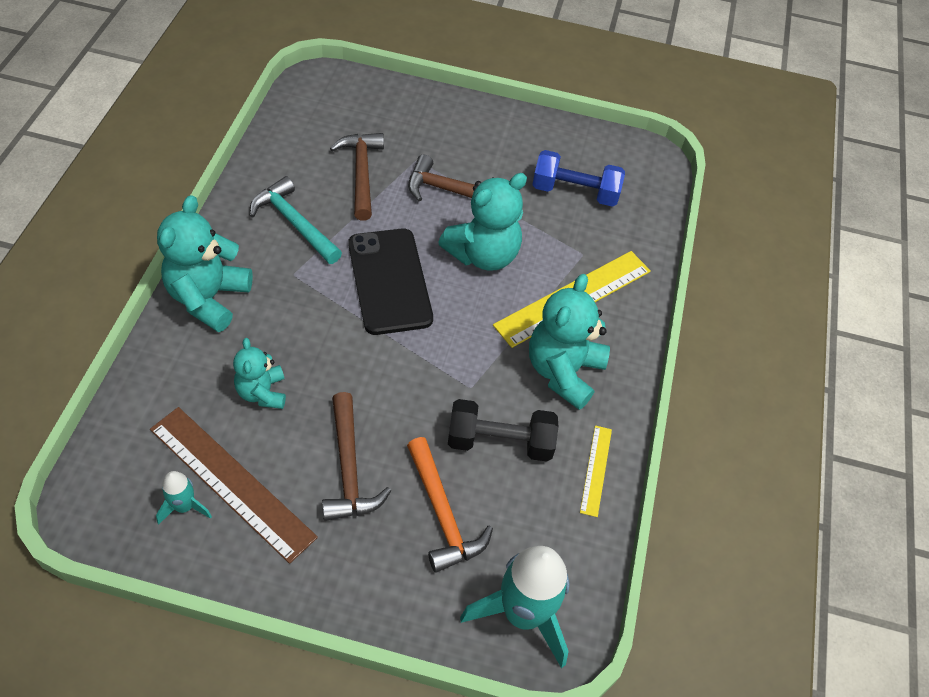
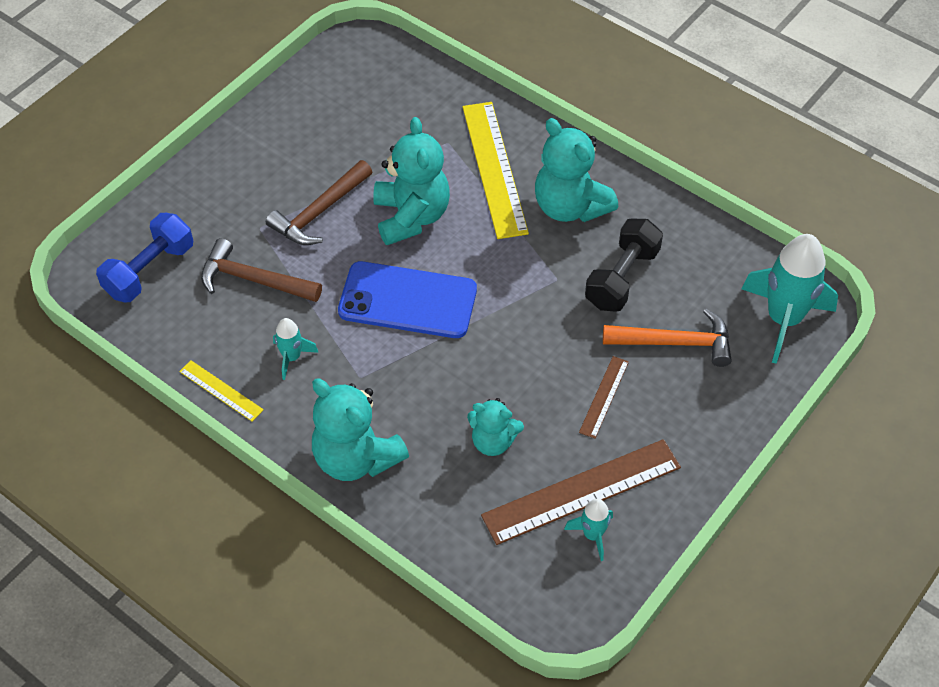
camera: 60 degrees left, 0 degrees up
turquoise hammer [250,176,342,264] -> turquoise rocket [273,318,319,380]
brown hammer [322,392,391,521] -> brown ruler [579,356,629,439]
black phone [348,229,433,335] -> blue phone [338,261,477,338]
blue dumbbell [532,150,625,207] -> blue dumbbell moved to [96,213,193,302]
yellow ruler [580,425,612,517] -> yellow ruler moved to [179,360,264,422]

